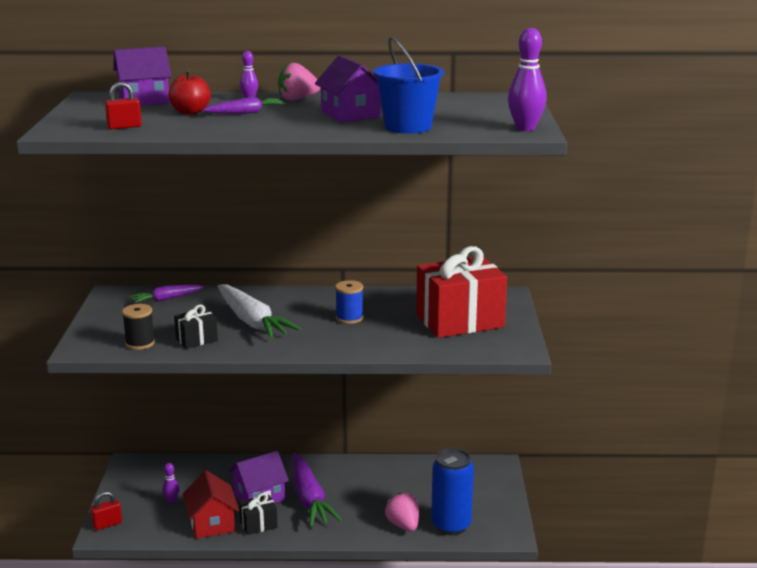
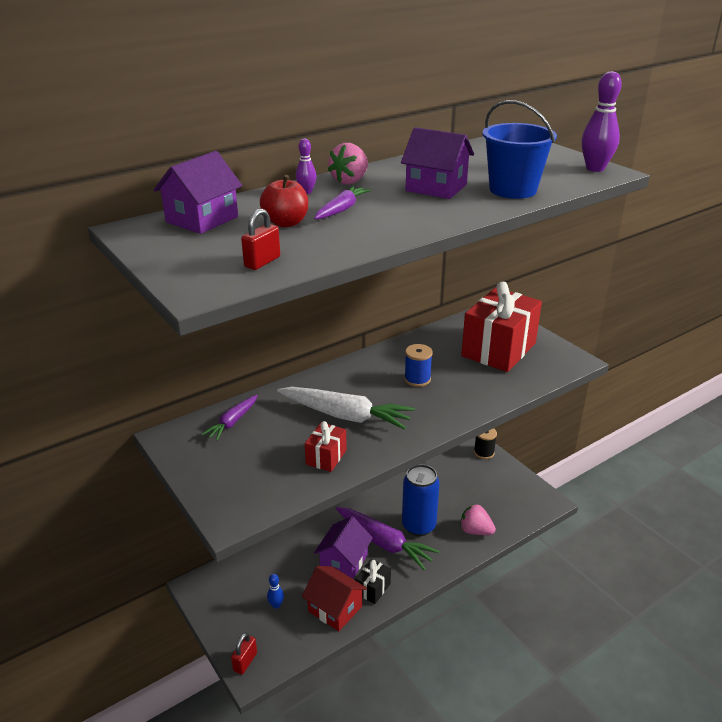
camera: 35 degrees left, 10 degrees up
black spool [122,304,155,350] -> black spool moved to [474,428,497,459]
purple bowling pin [162,463,180,503] -> blue bowling pin [267,574,284,609]
black gift [174,304,218,349] -> red gift [305,421,347,472]
blue can [431,448,474,535] -> blue can moved to [402,464,440,536]

